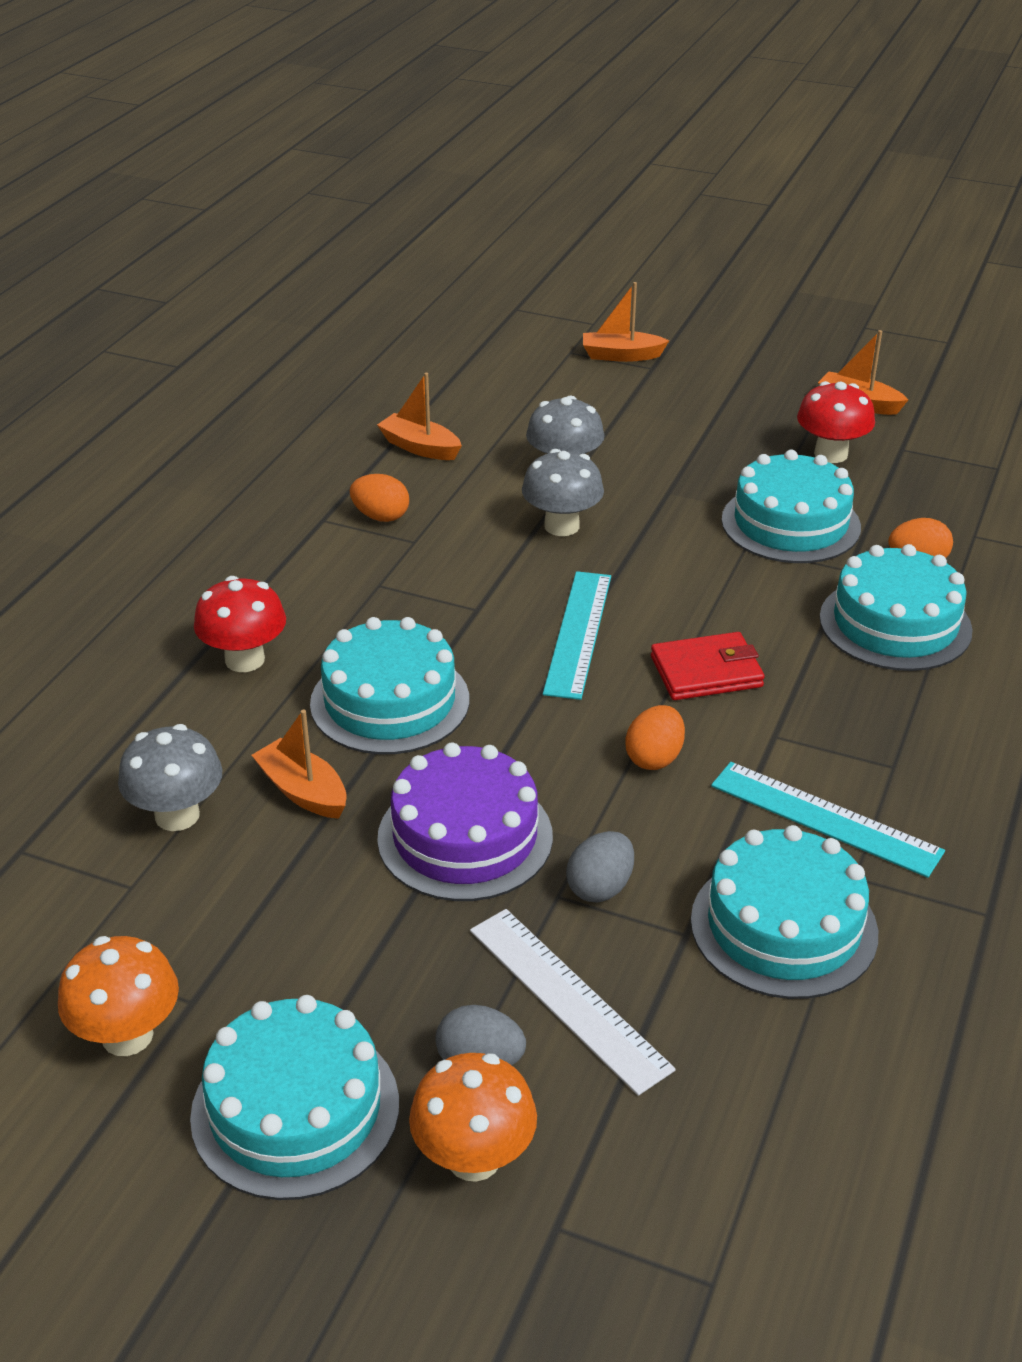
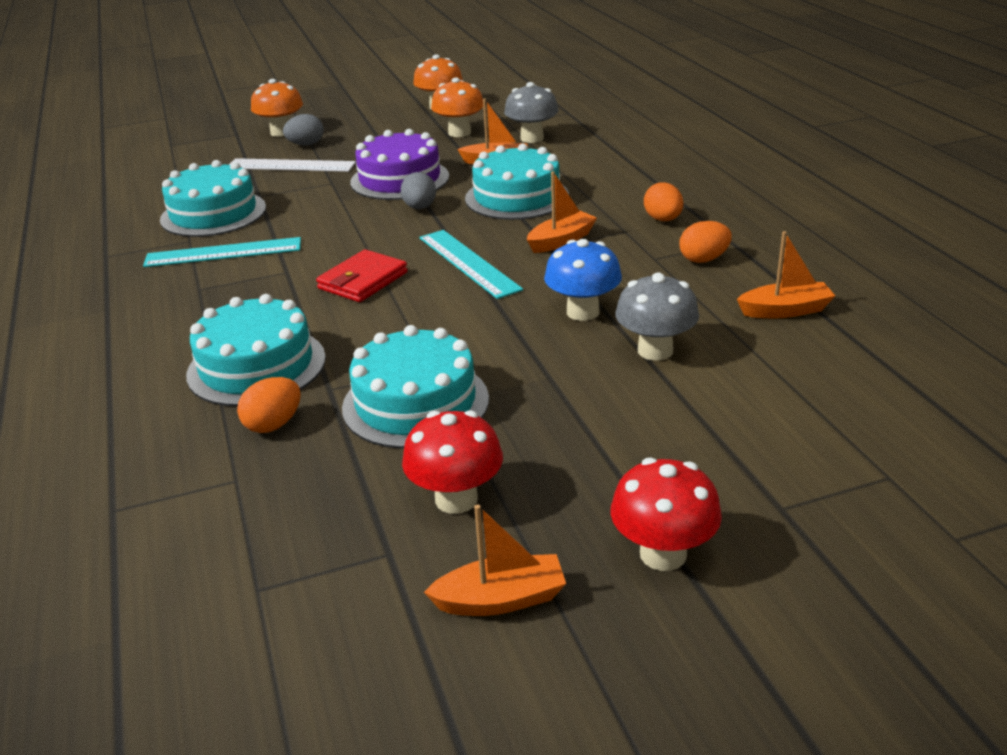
camera: 140 degrees right, 5 degrees down
turquoise cake [190,995,399,1200] -> none
red mushroom [194,576,286,672] -> red mushroom moved to [611,458,722,571]
grey mushroom [522,449,604,536] -> blue mushroom [544,239,622,321]
grey egg [566,831,634,902] -> grey egg moved to [401,172,436,209]
orange boat [583,282,669,362] -> orange boat moved to [527,171,597,253]
orange egg [625,705,685,770] -> orange egg moved to [644,182,683,221]
none -> orange mushroom [431,78,483,137]

